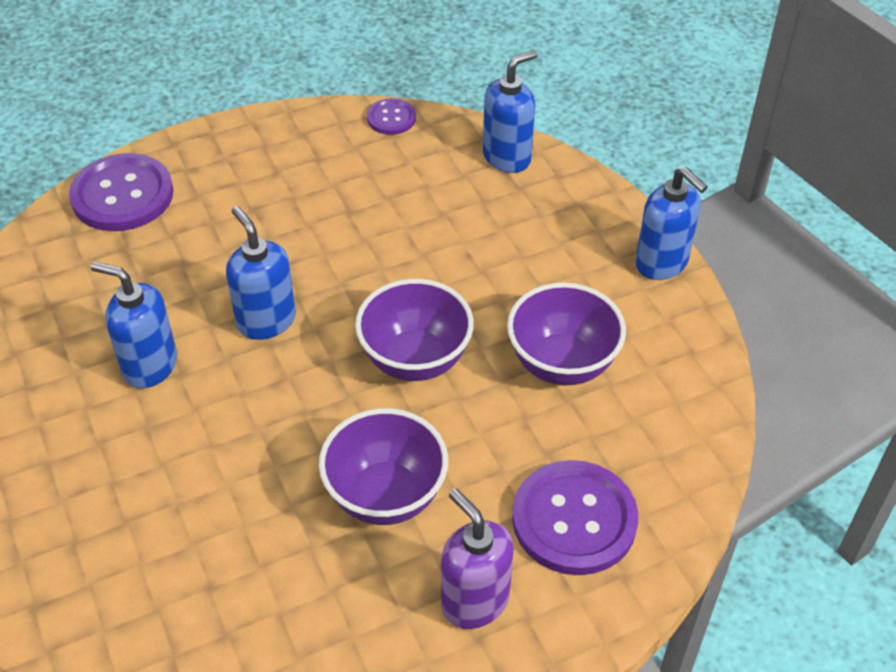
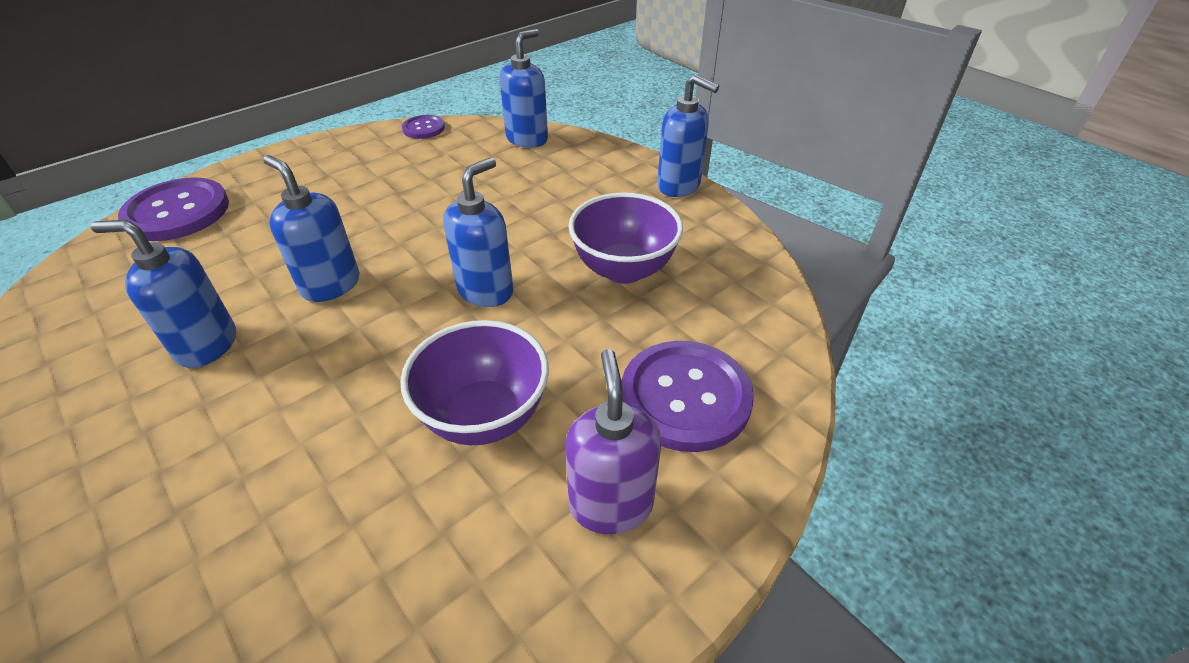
camera: 15 degrees left, 5 degrees down
purple bowl [355,279,474,381] -> blue soap dispenser [443,158,513,307]
purple soap dispenser [441,488,514,629] -> purple soap dispenser turned 45 degrees clockwise [565,349,661,534]

